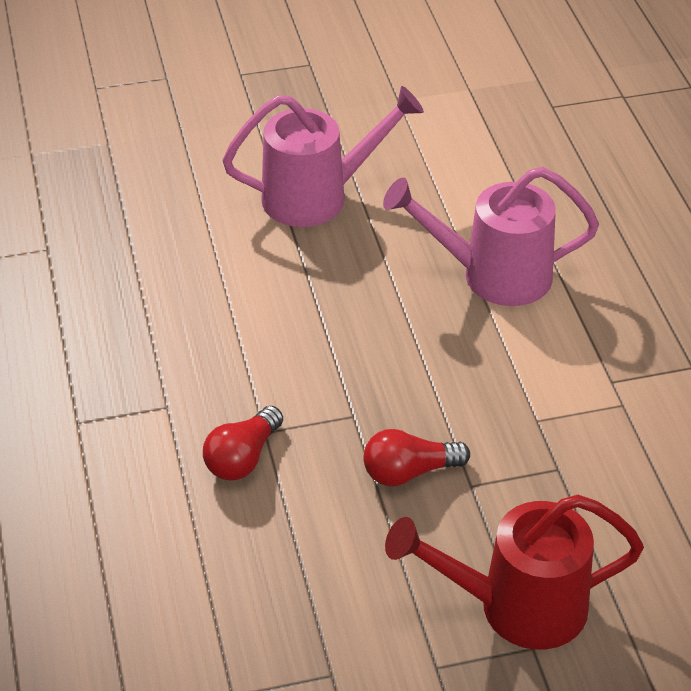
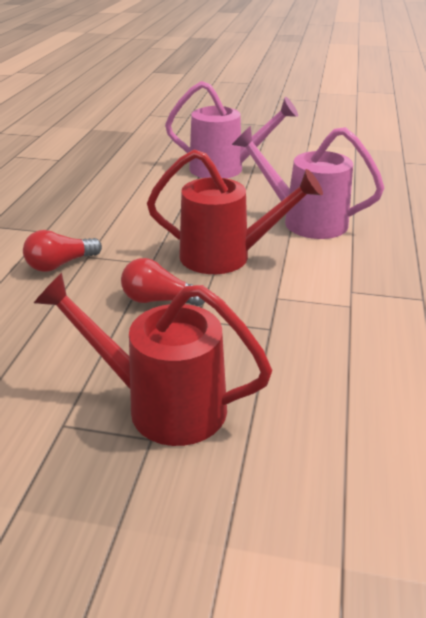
camera: 25 degrees right, 10 degrees down
none -> red watering can [147,149,323,274]

